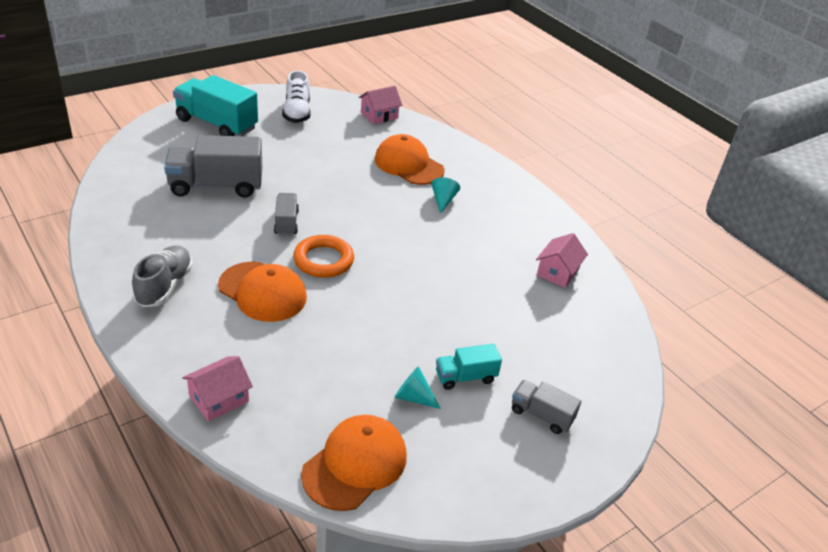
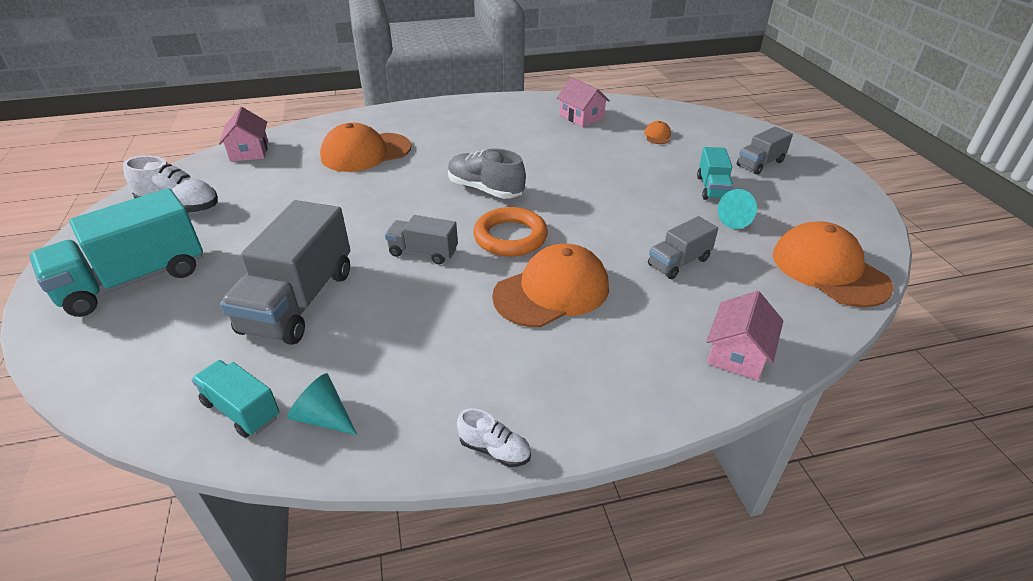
camera: 65 degrees left, 0 degrees up
grey shoe [132,245,193,307] -> grey shoe moved to [448,149,526,199]
pink house [182,356,253,421] -> pink house turned 45 degrees clockwise [706,291,783,381]
turquoise cone [431,177,460,214] -> turquoise cone moved to [287,373,357,435]
none -> turquoise truck [192,360,280,438]
none -> white shoe [457,408,531,467]
none -> orange cap [644,121,671,144]
none -> grey truck [648,216,718,279]

